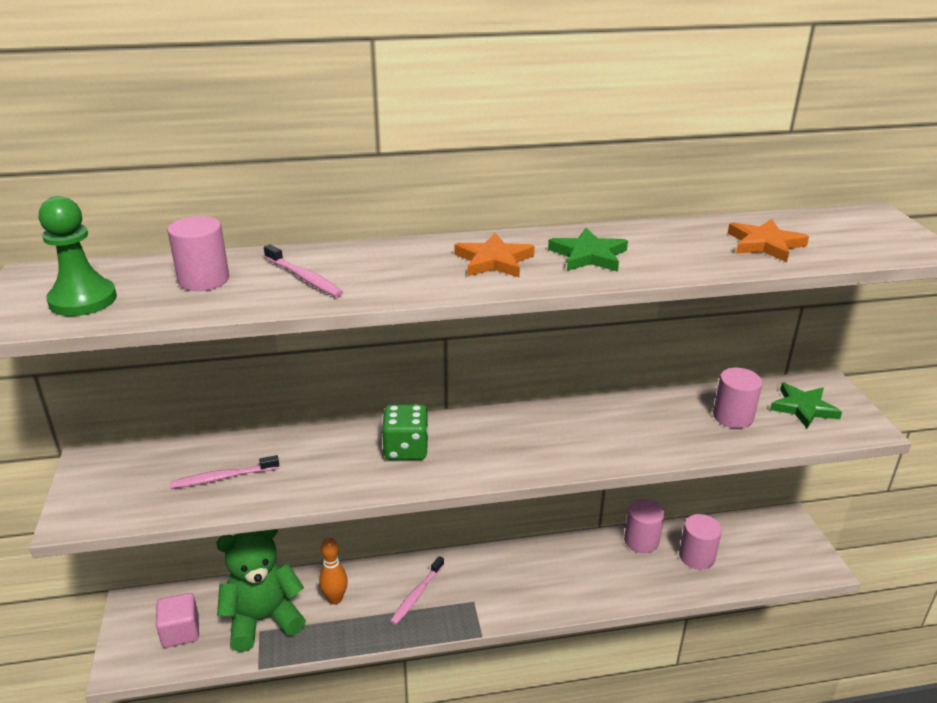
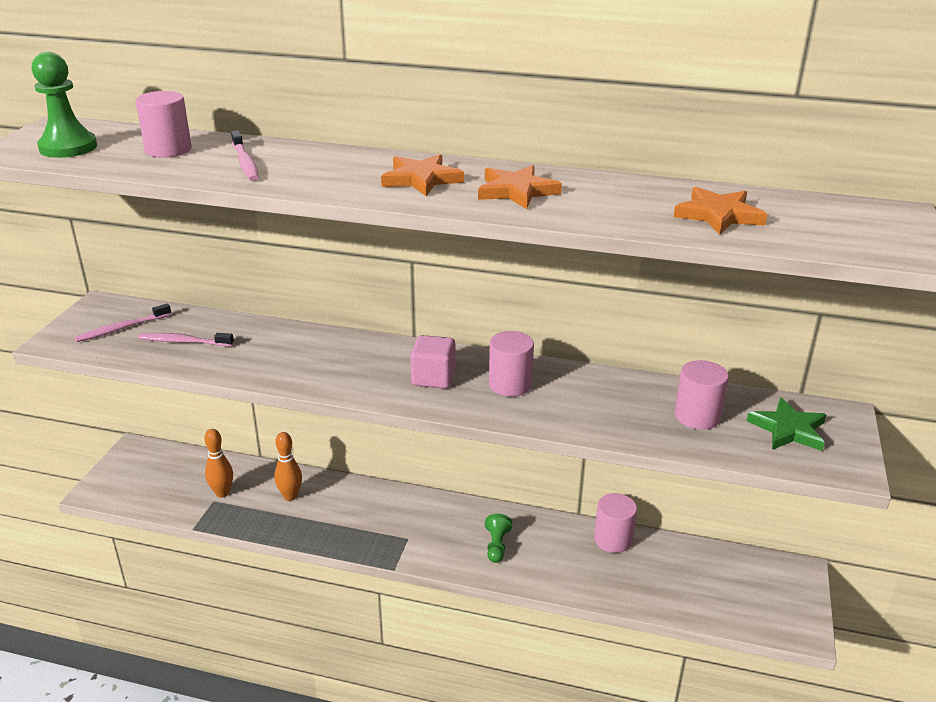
camera: 25 degrees right, 0 degrees up
pink cube [156,593,199,648] -> pink cube moved to [410,335,455,389]
green teddy bear [216,529,306,652] -> orange bowling pin [204,429,233,498]
green dice [382,404,429,460] -> none
pink toothbrush [390,556,444,625] -> pink toothbrush moved to [75,303,171,342]
green star [548,228,628,272] -> orange star [478,165,562,209]
pink cylinder [679,514,722,570] -> pink cylinder moved to [489,331,534,397]
none -> green pawn [485,514,512,563]

